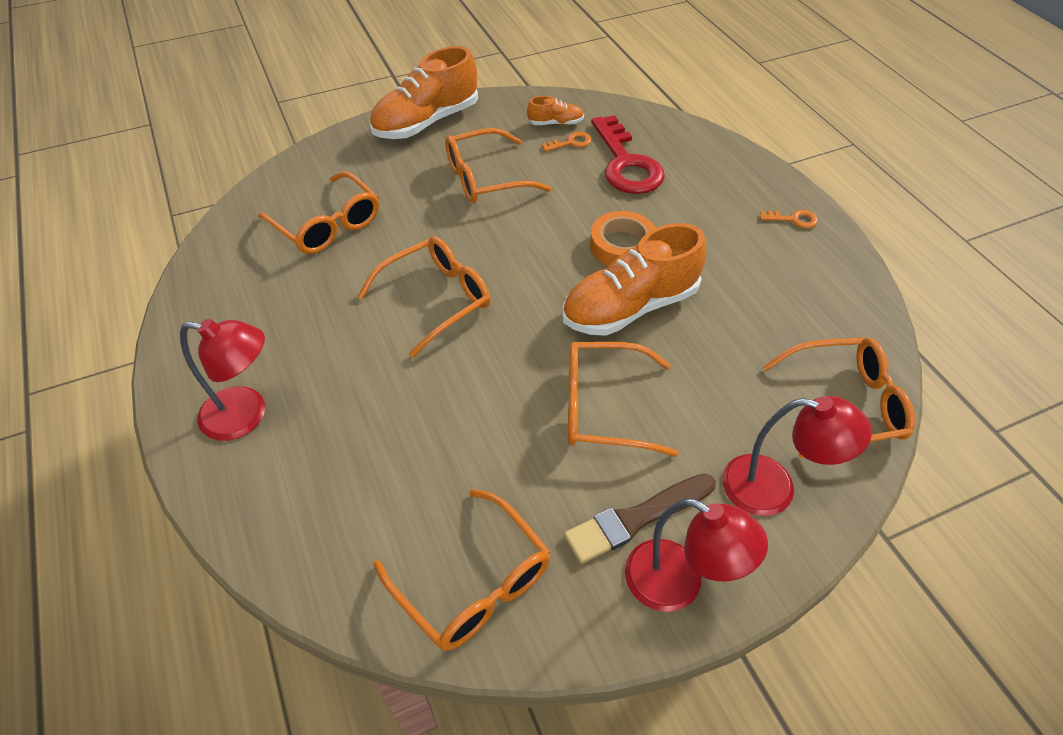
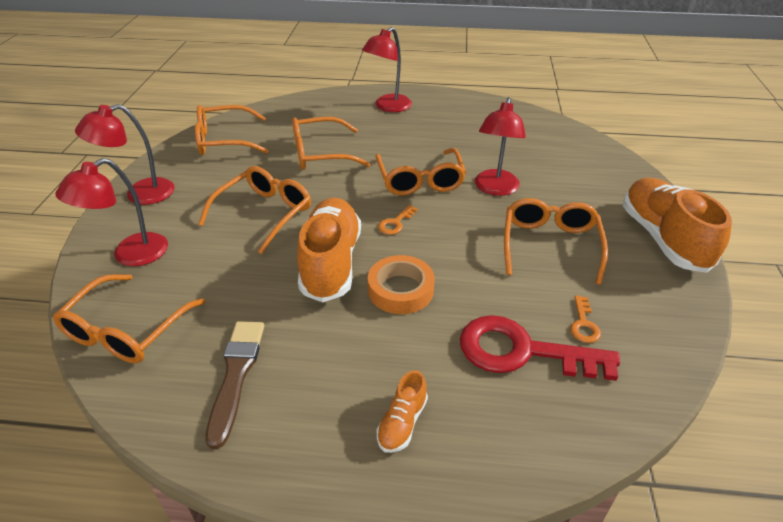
camera: 120 degrees right, 10 degrees down
orange glasses [258,171,379,254] -> orange glasses moved to [292,117,371,170]
orange shoe [527,96,584,125] -> orange shoe moved to [377,370,428,453]
brown brush [564,473,716,564] -> brown brush moved to [205,321,264,449]
orange key [760,210,818,228] -> orange key moved to [378,205,417,235]
none -> red lamp [475,97,526,196]

